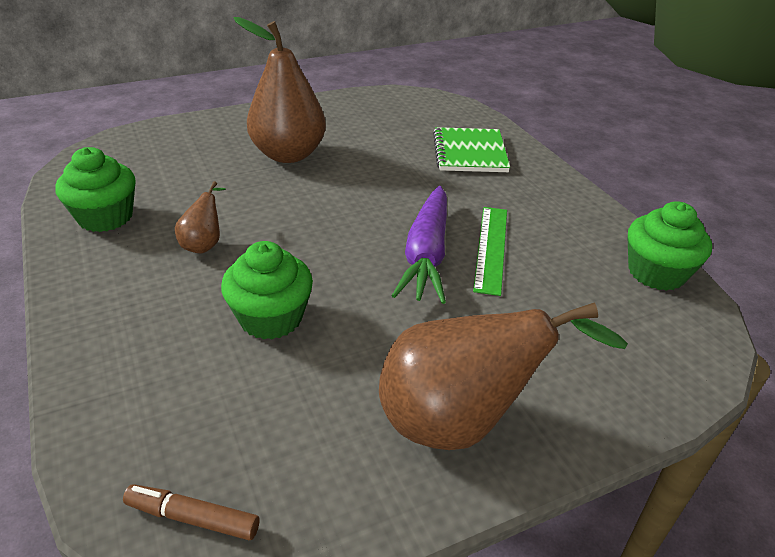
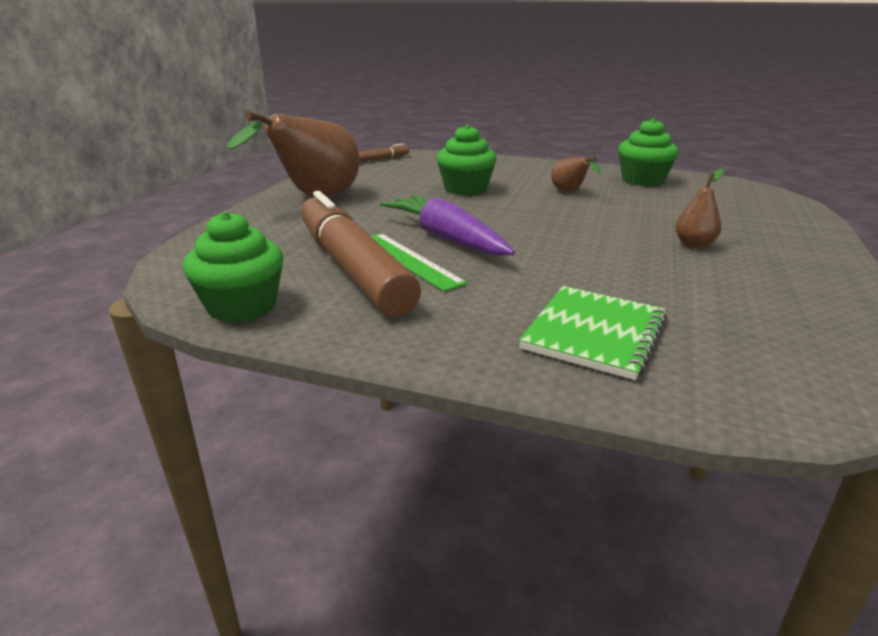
camera: 135 degrees right, 10 degrees down
brown pear [234,17,326,163] -> brown pear [675,169,724,248], size x0.46
green notebook [433,127,510,172] -> green notebook turned 75 degrees clockwise [519,286,668,380]
none -> brown marker [301,191,421,317]

